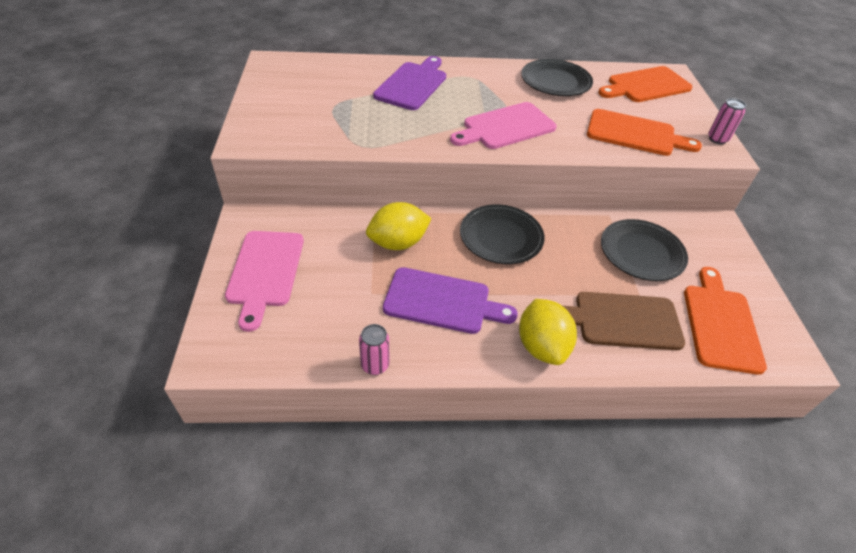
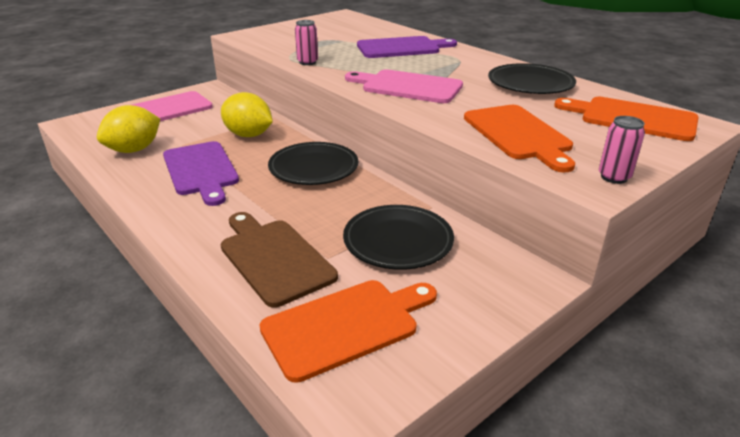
camera: 55 degrees right, 15 degrees down
pink can [359,324,389,375] -> pink can moved to [295,20,318,65]
yellow lemon [519,299,577,365] -> yellow lemon moved to [97,105,160,153]

